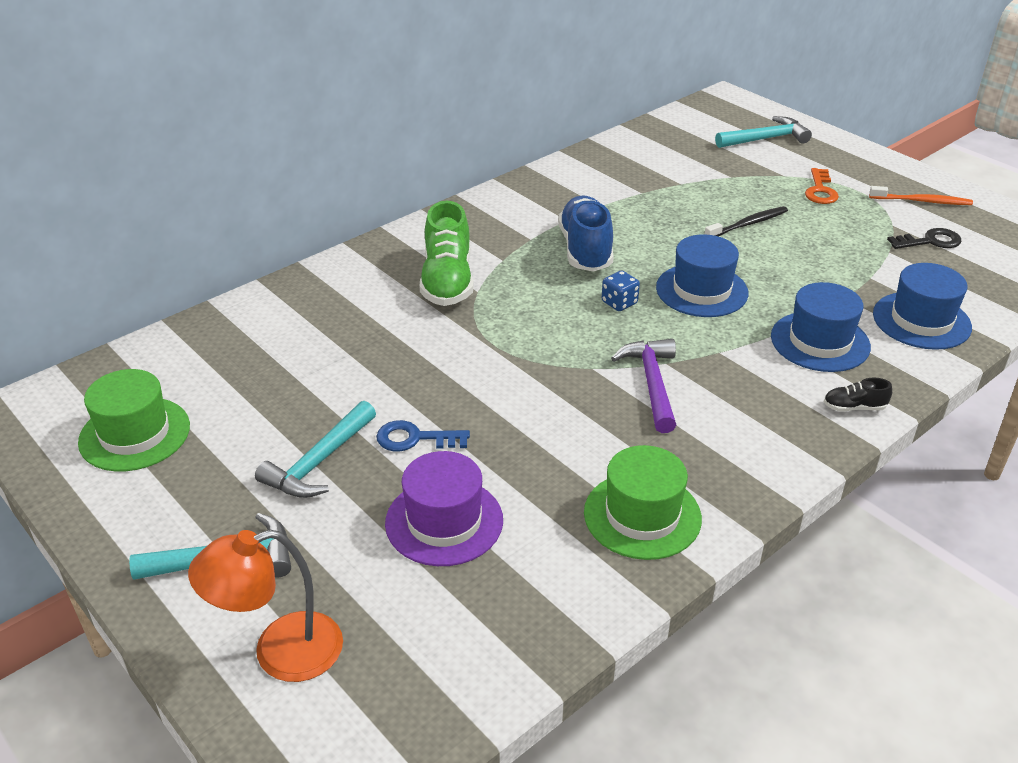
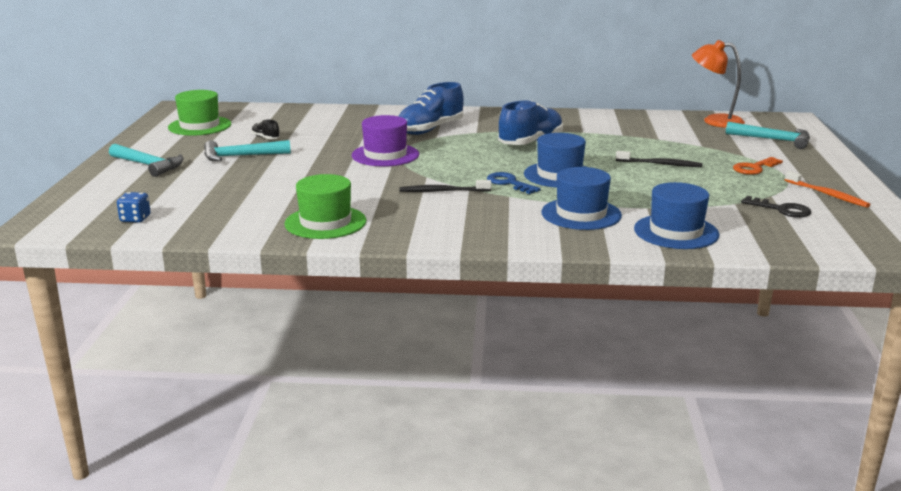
camera: 45 degrees right, 15 degrees down
orange lamp [188,530,343,682] -> orange lamp moved to [692,40,745,128]
blue key [376,420,470,451] -> blue key moved to [487,172,541,194]
purple hat [385,451,503,566] -> purple hat moved to [352,115,419,166]
green shoe [420,201,473,306] -> blue shoe [399,82,464,135]
blue dice [602,271,640,311] -> blue dice moved to [117,192,151,223]
purple hammer [611,339,676,433] -> black toothbrush [400,180,491,192]
black shoe [824,377,892,412] -> black shoe moved to [251,120,280,139]

